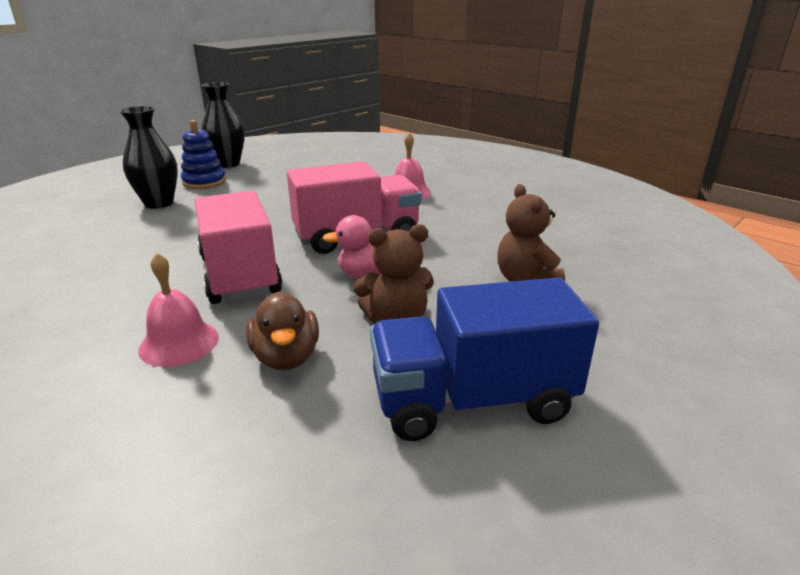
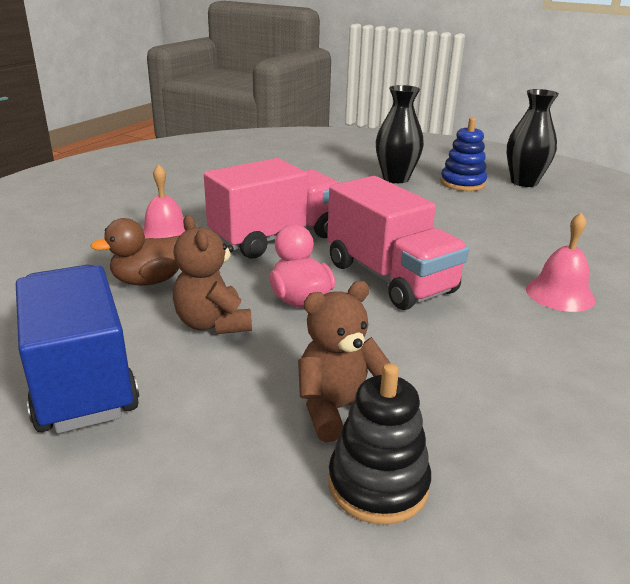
camera: 75 degrees right, 0 degrees up
none -> black stacking toy [329,363,431,525]

